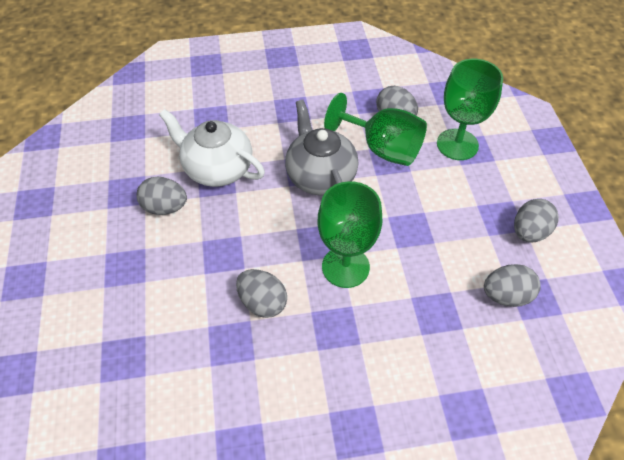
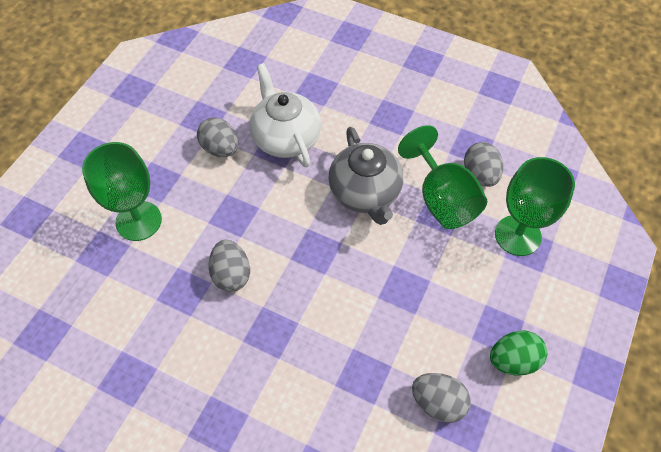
camera: 35 degrees right, 5 degrees up
grey teapot [285,100,358,196] -> grey teapot turned 150 degrees clockwise [328,127,403,225]
green goblet [318,181,383,288] -> green goblet moved to [82,142,162,241]
grey egg [514,199,559,243] -> green egg [490,331,547,376]

